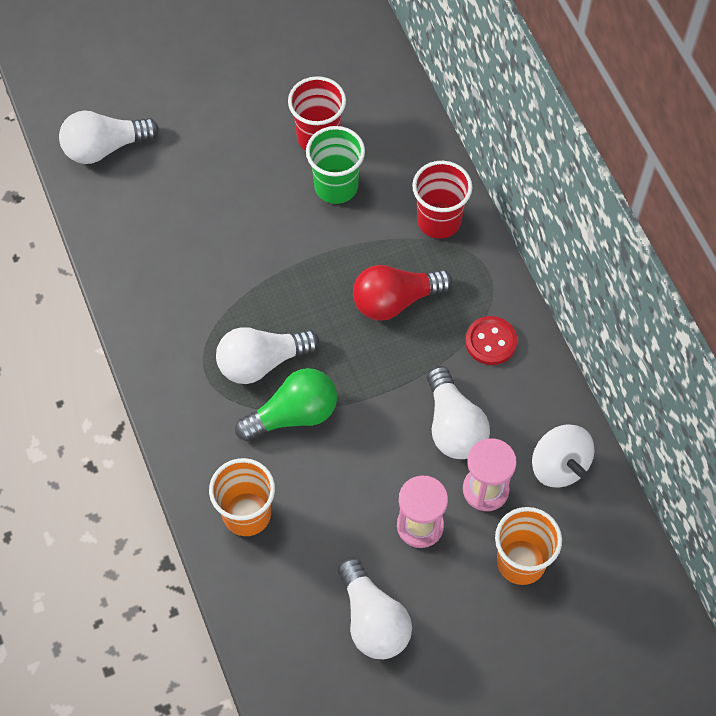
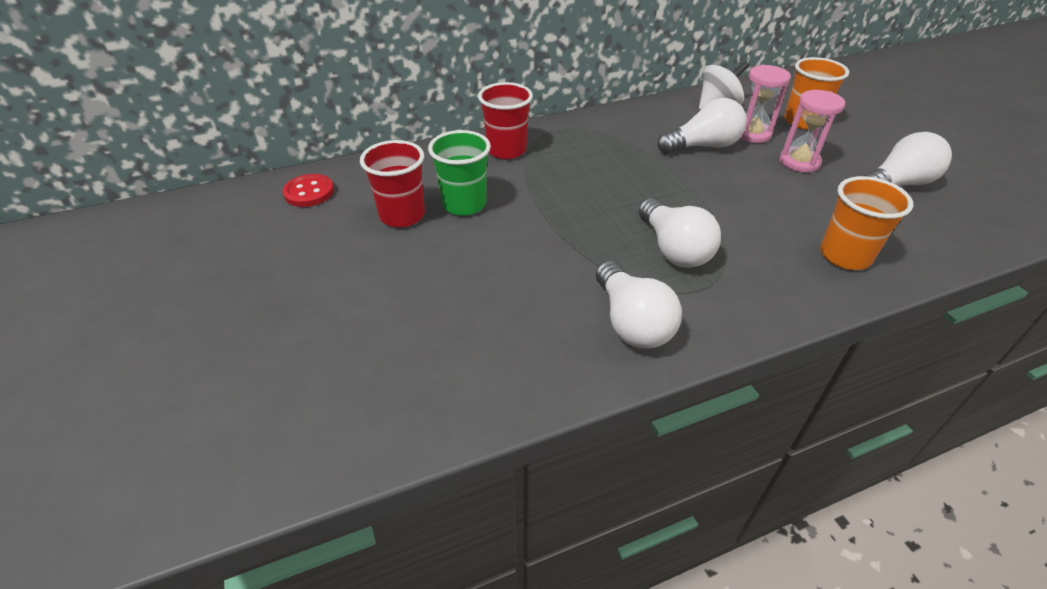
camera: 90 degrees left, 20 degrees down
white light bulb [59,110,159,164] -> white light bulb moved to [595,261,682,348]
green light bulb [235,368,337,441] -> none
red light bulb [353,265,452,321] -> none
red button [465,316,517,365] -> red button moved to [283,174,334,207]

